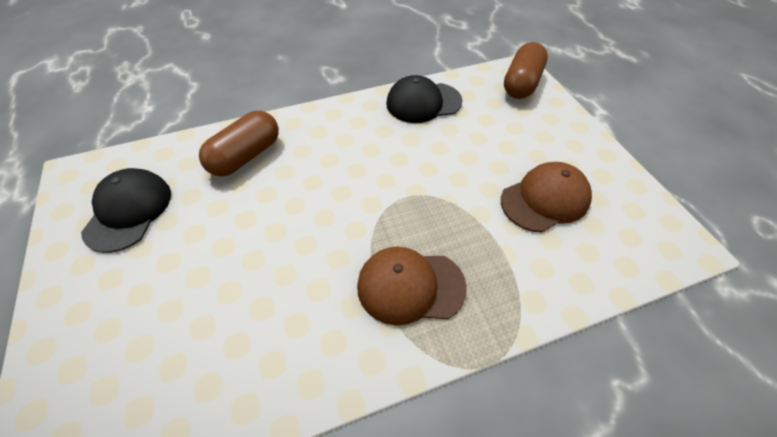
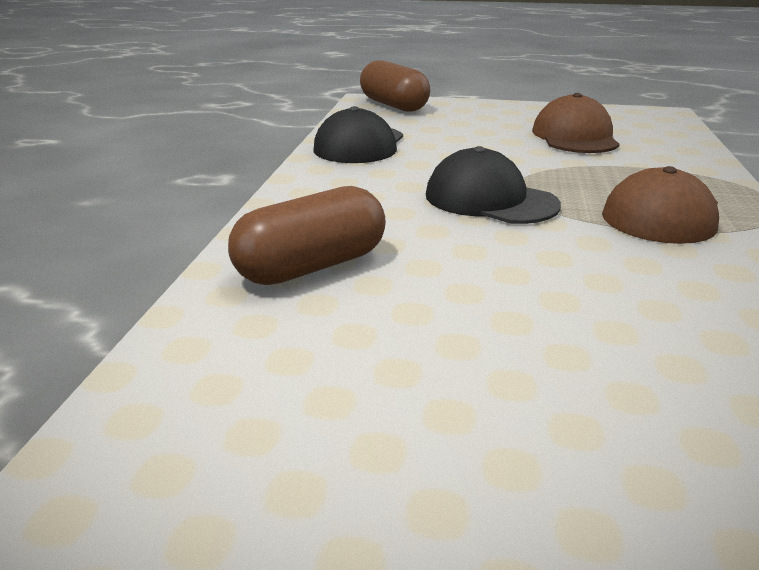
camera: 60 degrees left, 25 degrees down
black cap [81,168,171,253] -> black cap moved to [426,146,561,224]
brown capsule [199,111,279,176] -> brown capsule turned 75 degrees clockwise [228,186,386,285]

